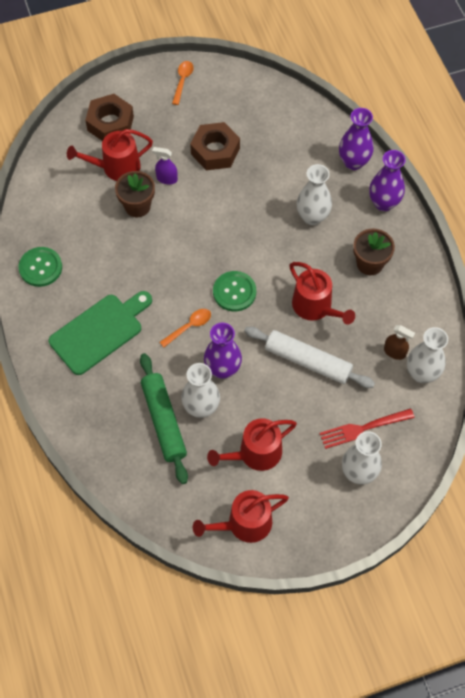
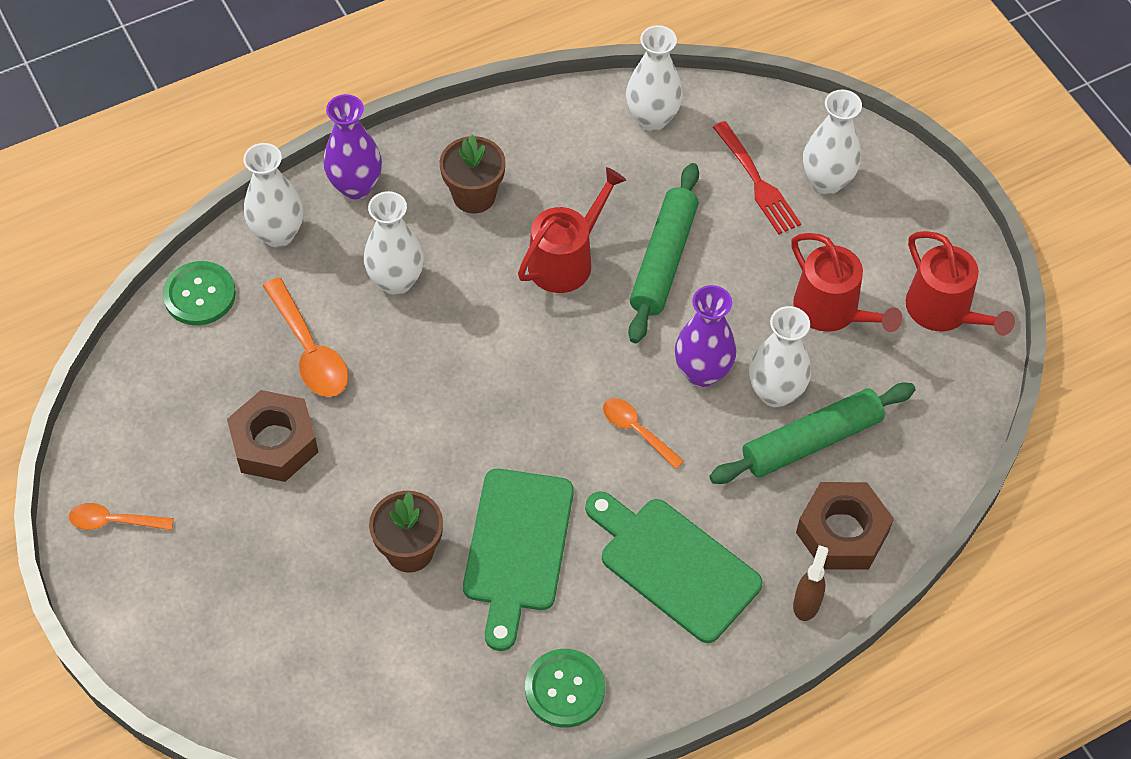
camera: 100 degrees left, 5 degrees down
red watering can [67,129,153,181] -> none
brown nut [85,94,134,141] -> brown nut moved to [796,482,894,570]
purple spray bottle [152,147,178,185] -> none
green button [213,271,256,312] -> green button moved to [163,261,236,325]
white rolling pin [244,326,375,388] -> green rolling pin [628,163,699,343]
purple vase [339,108,373,170] -> white vase [243,143,303,247]
brown spray bottle [384,325,415,360] -> brown spray bottle moved to [793,545,829,621]
none -> orange spoon [263,277,349,397]
none -> green cutting board [463,469,574,651]

